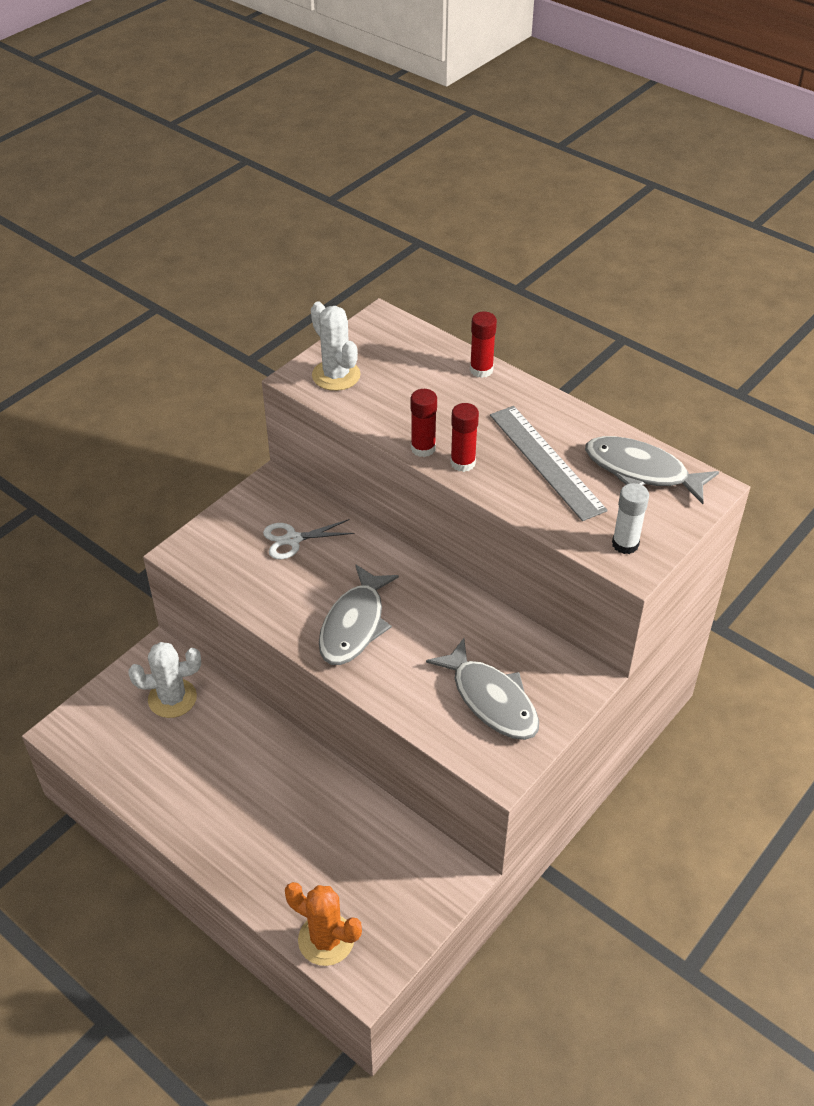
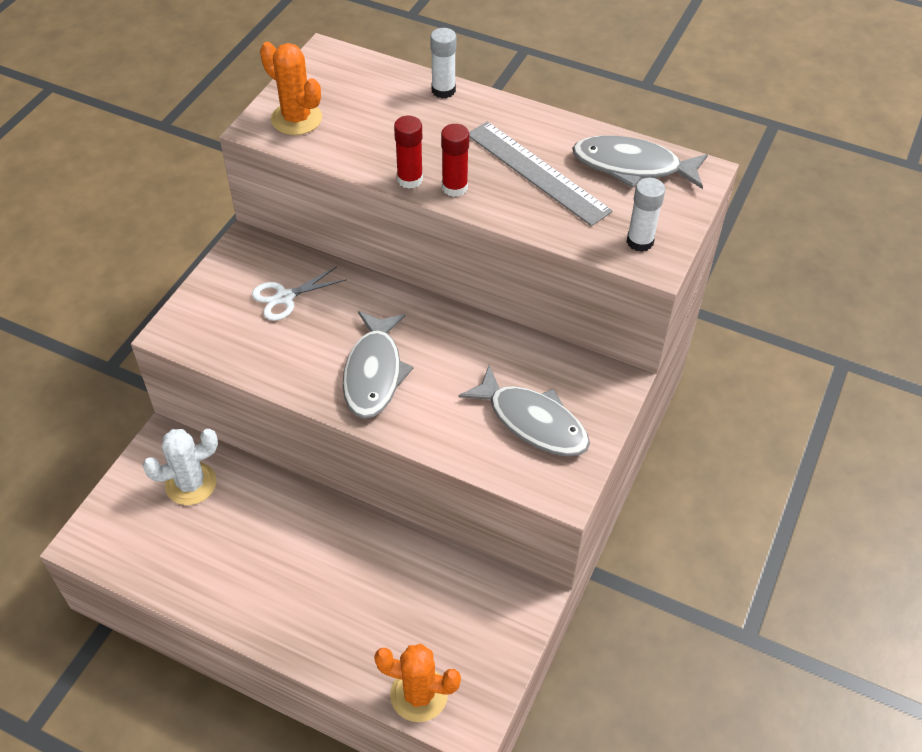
camera: 15 degrees left, 5 degrees up
white cactus [311,302,361,391] -> orange cactus [260,42,322,135]
red glue stick [470,312,497,378] -> white glue stick [430,28,456,98]

